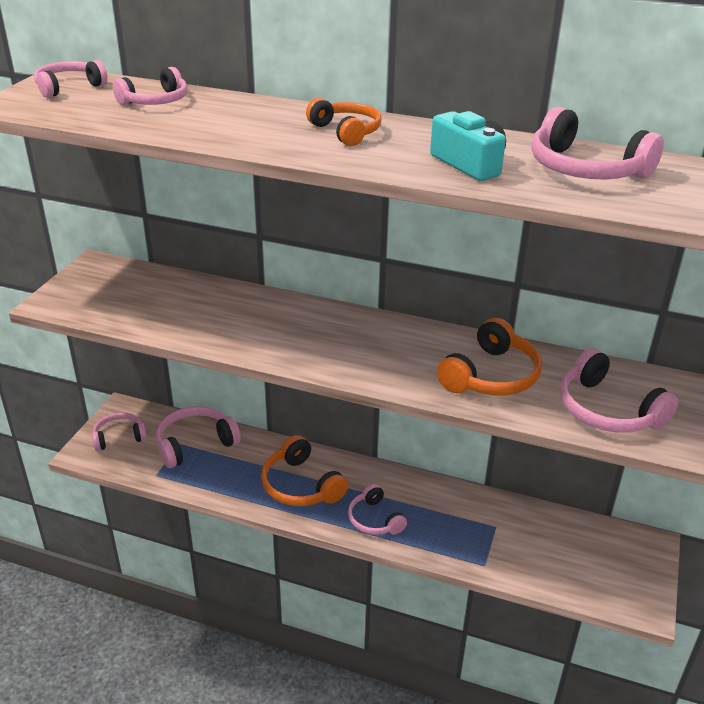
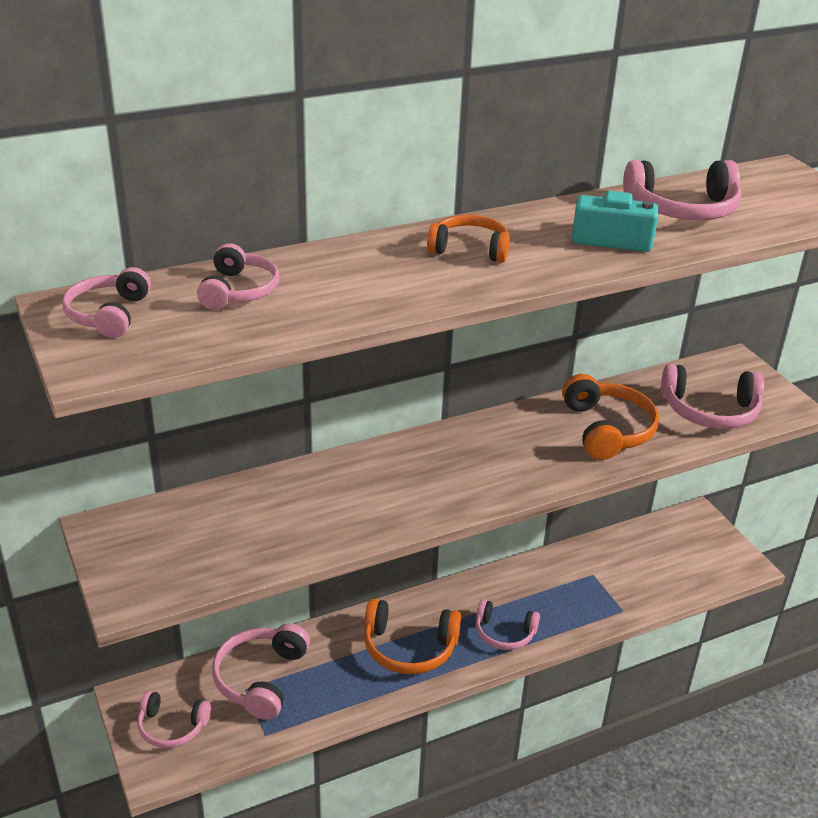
camera: 45 degrees left, 0 degrees up
pink headphones [92,413,147,451] -> pink headphones turned 105 degrees counterclockwise [137,691,211,748]

